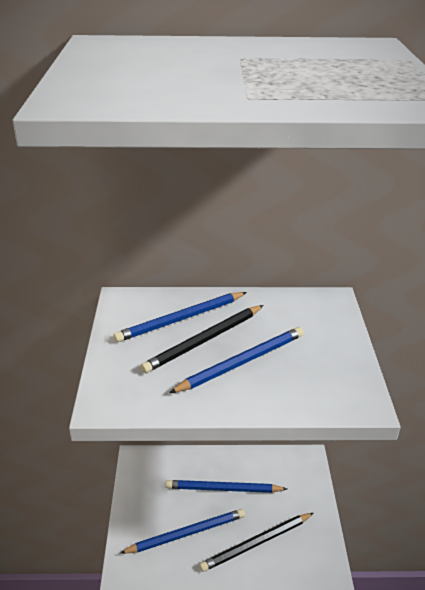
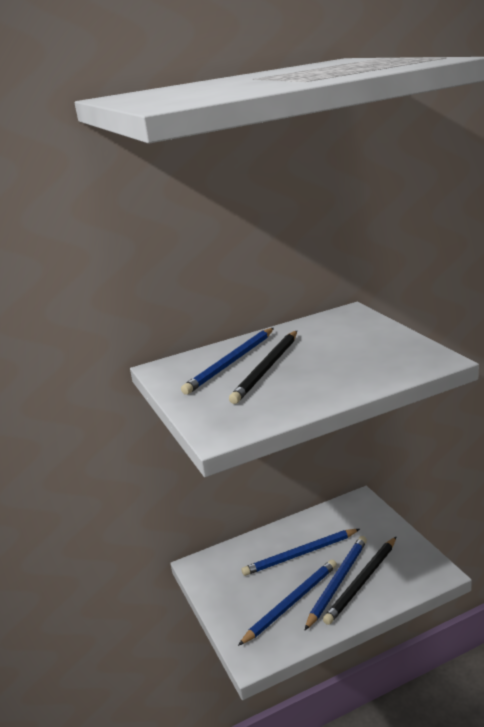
camera: 20 degrees left, 10 degrees down
blue pencil [169,327,304,393] -> blue pencil moved to [305,536,367,630]

